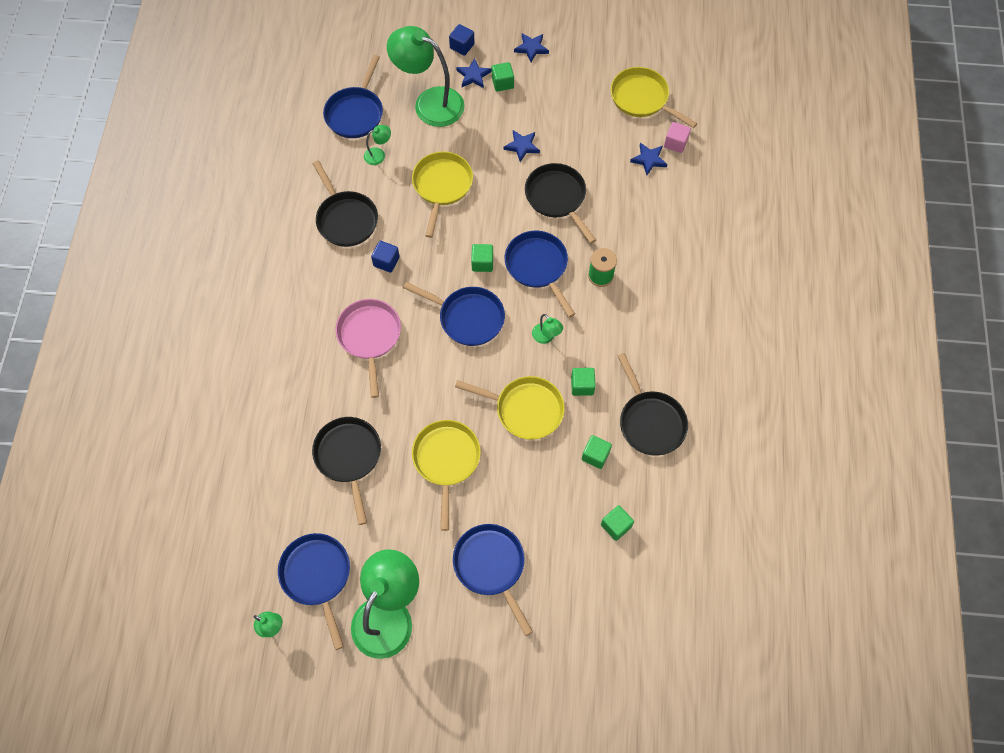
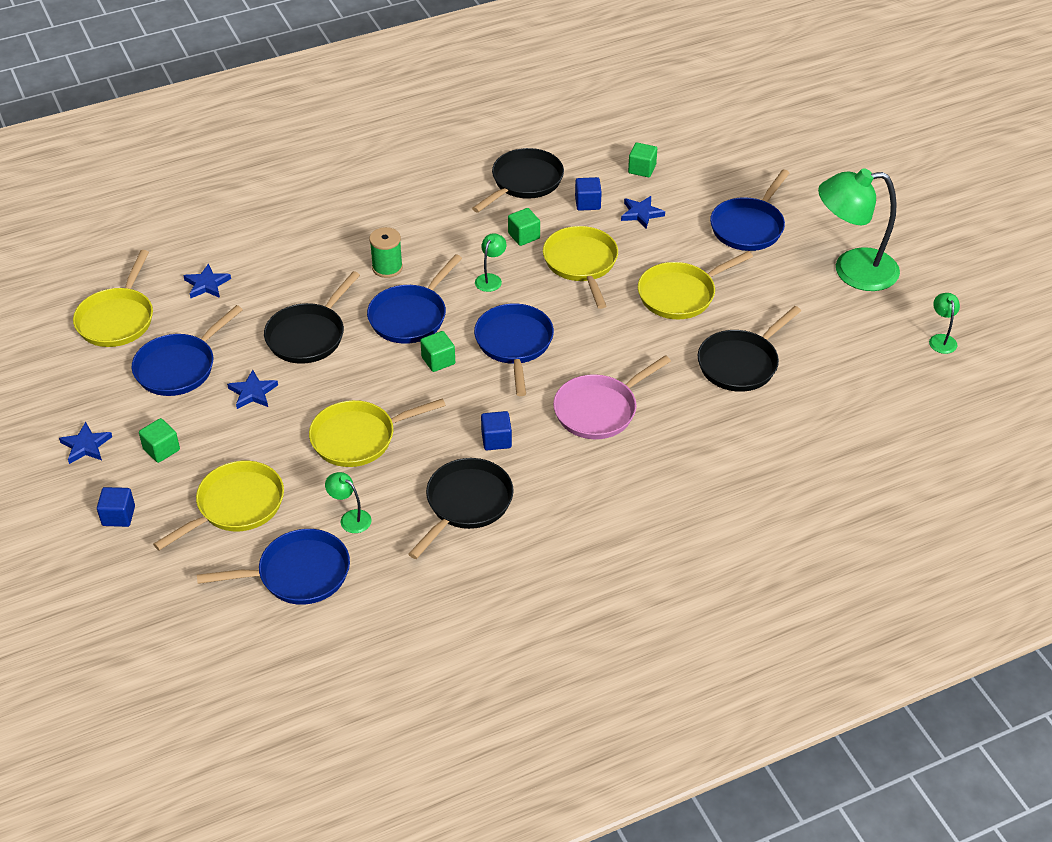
camera: 120 degrees left, 20 degrees down
blue pan [278,533,350,650] -> blue pan moved to [132,305,243,396]
green lamp [387,26,465,127] -> yellow pan [153,461,284,551]
blue star [456,58,492,88] -> blue star moved to [621,196,665,229]
green cube [582,435,612,469] -> blue cube [575,177,602,211]
pink cube [664,122,691,153] -> none

